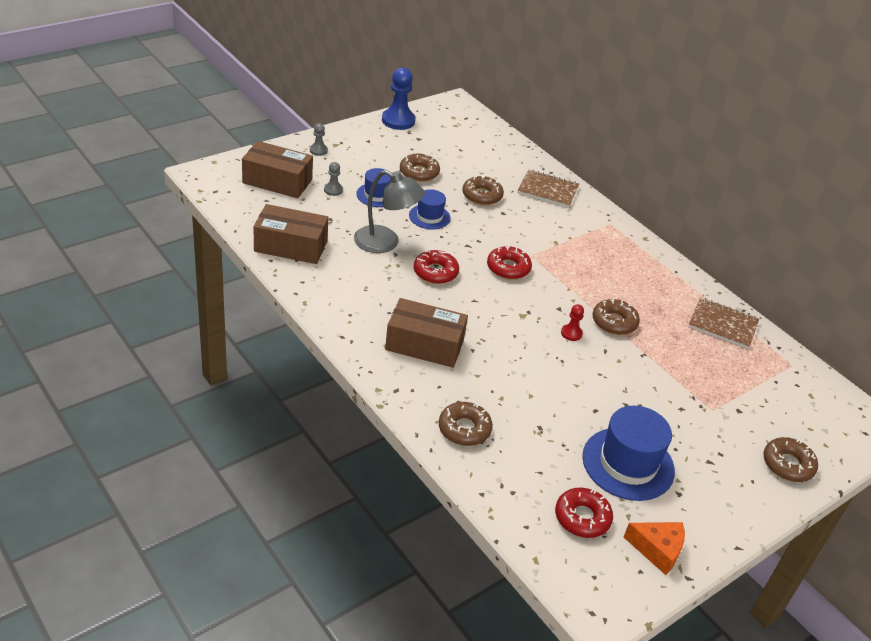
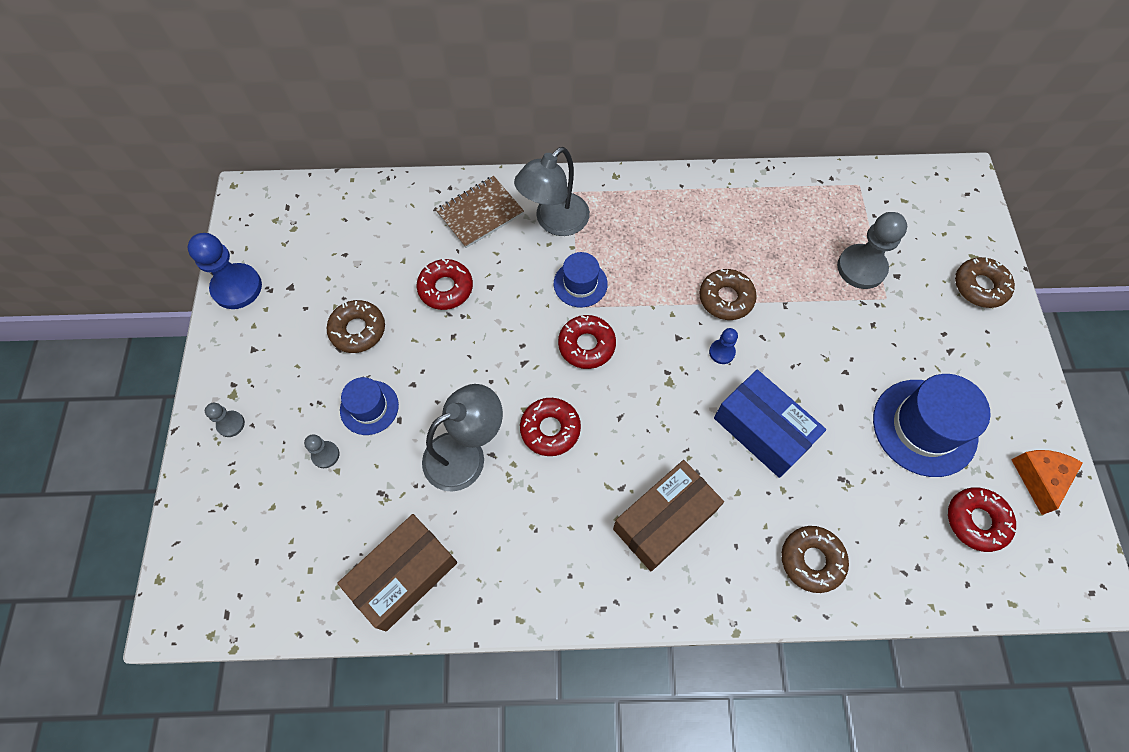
camera: 50 degrees left, 25 degrees up
brown box [242,141,313,198] -> none
blue hat [409,189,451,229] -> blue hat moved to [554,252,608,307]
brown donut [463,175,504,205] -> red donut [417,259,473,310]
red pawn [561,304,584,341] -> blue pawn [709,328,738,364]
orange cheese [624,522,685,575] -> orange cheese turned 45 degrees counterclockwise [1011,450,1083,515]
brown notebook [689,297,759,349] -> none
none -> grey lamp [514,147,590,236]
none -> blue box [714,370,826,478]
none -> grey pawn [837,212,907,289]

